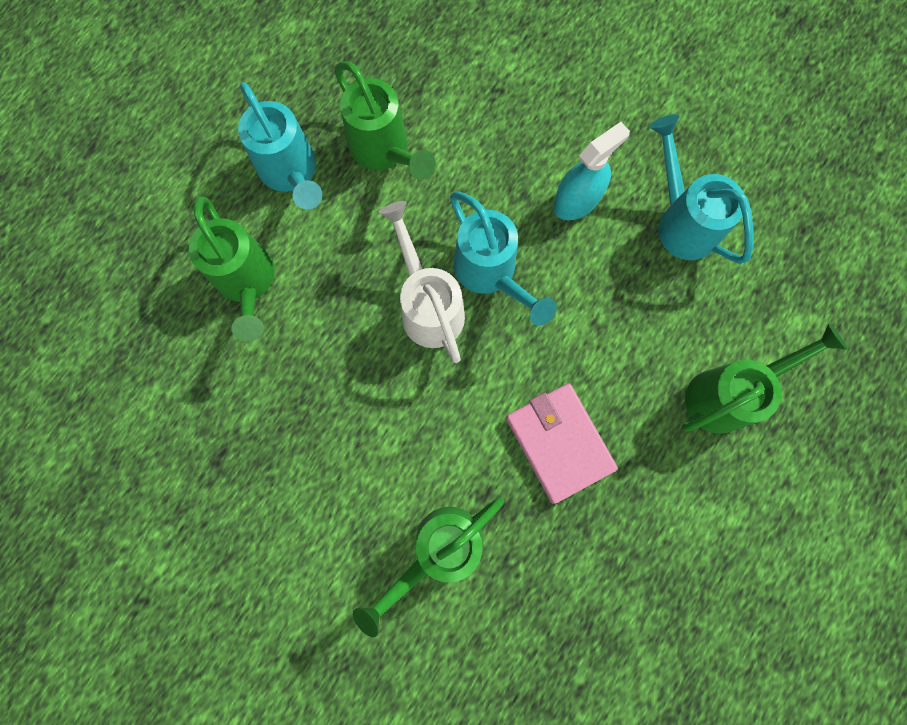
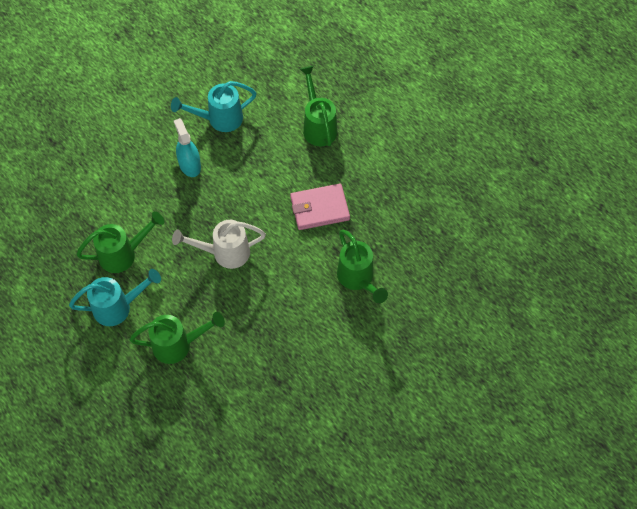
camera: 75 degrees left, 15 degrees down
turquoise watering can [450,191,557,326] -> none

